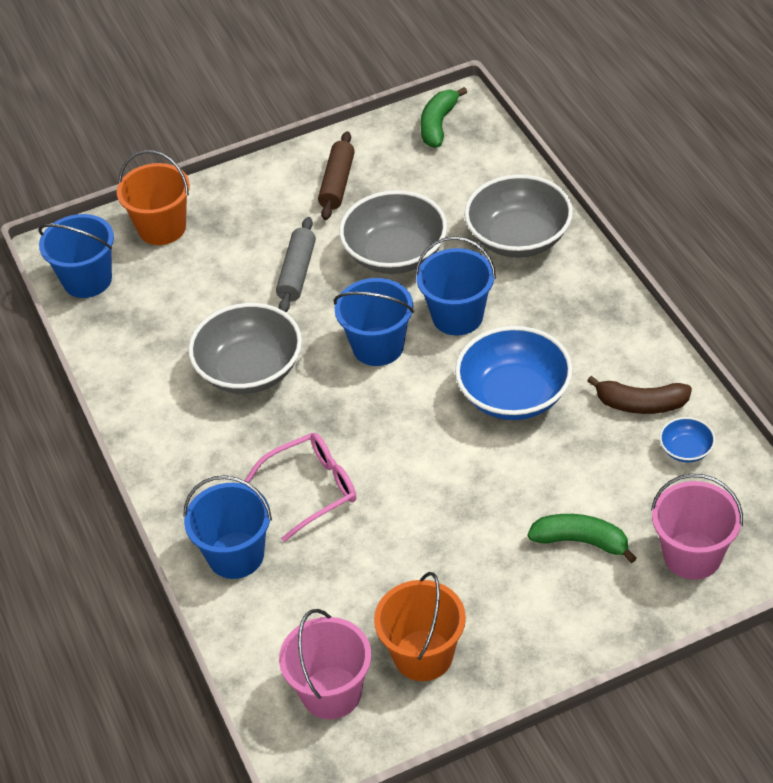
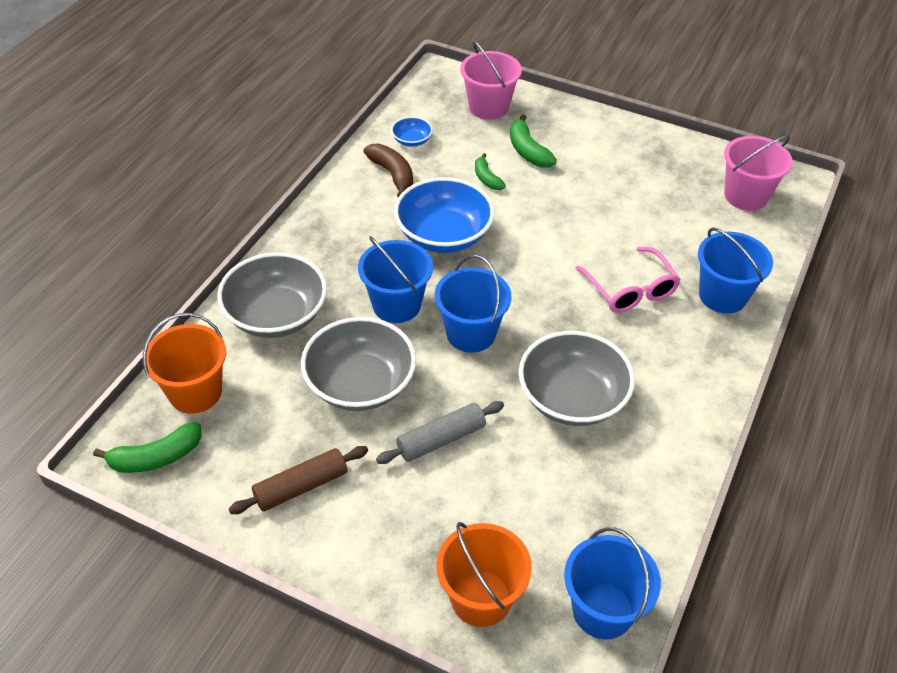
camera: 135 degrees left, 0 degrees up
pink glasses [244,433,356,542] -> pink glasses turned 135 degrees counterclockwise [575,247,681,313]
orange bucket [374,572,466,681] -> orange bucket moved to [143,313,226,414]
none -> green banana [475,153,506,190]

